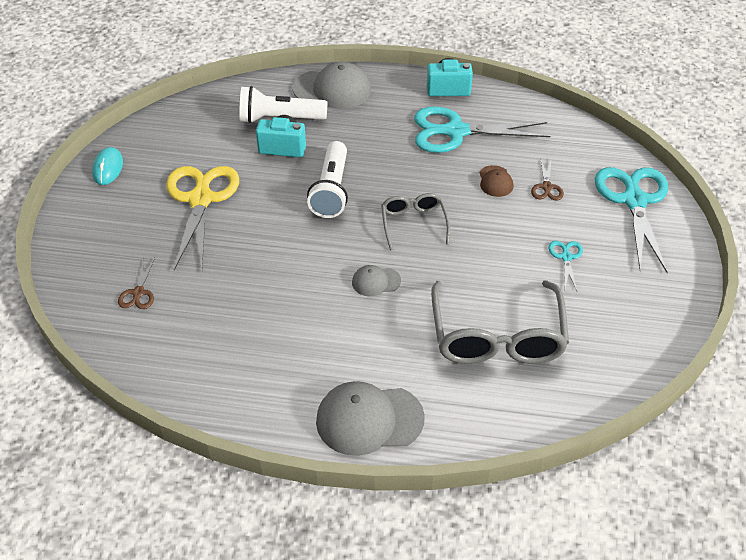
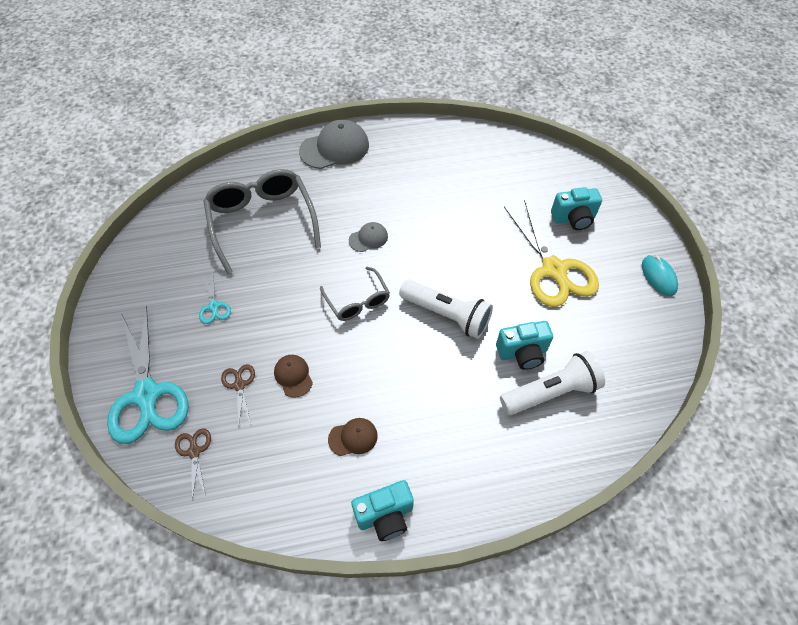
camera: 160 degrees right, 10 degrees up
brown scissors [118,257,155,309] -> brown scissors moved to [175,428,211,500]
grey cap [292,62,371,109] -> none
white flashlight [307,141,348,218] -> white flashlight turned 135 degrees clockwise [399,280,493,339]
turquoise scissors [414,107,550,153] -> brown cap [328,418,378,456]
none -> turquoise camera [551,187,602,230]

